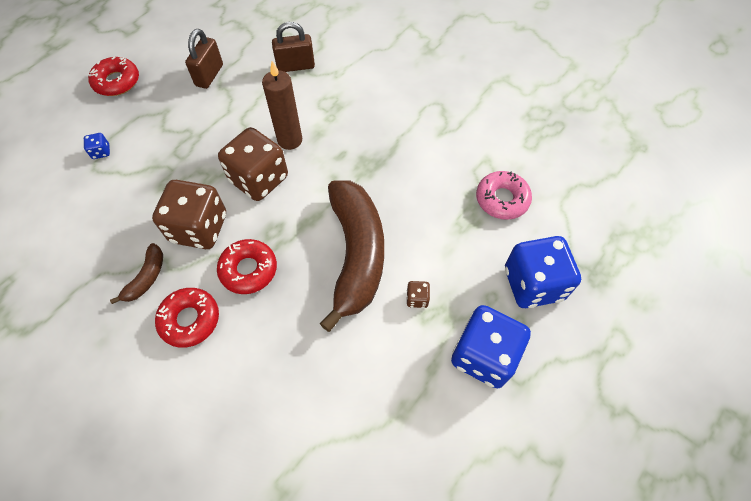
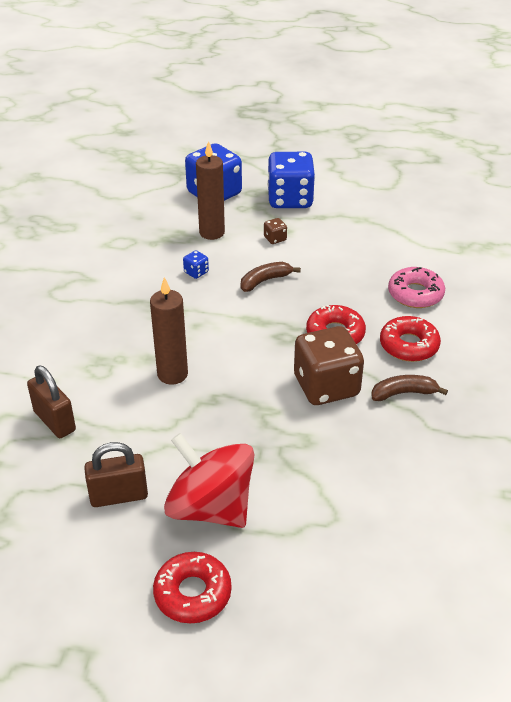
camera: 120 degrees left, 20 degrees down
blue dice [84,133,110,159] -> blue dice moved to [183,250,209,279]
brown dice [218,127,288,201] -> none
brown banana [320,180,384,332] -> brown banana [241,262,301,292], size x0.43
pink donut [476,171,532,220] -> pink donut moved to [388,267,445,308]
none -> red spinning top [164,433,255,528]
none -> brown candle [196,141,225,240]

